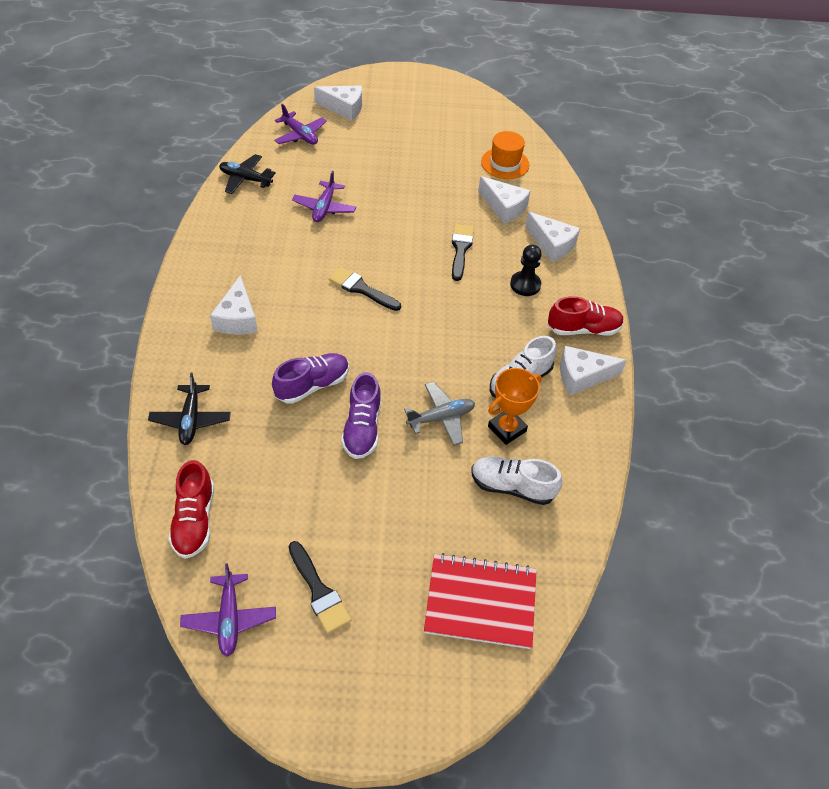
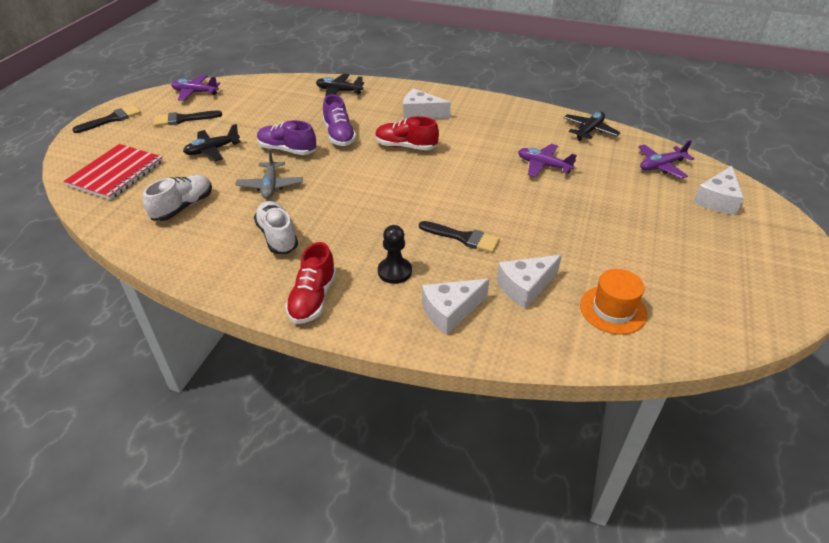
camera: 110 degrees right, 10 degrees down
red shoe [168,460,214,559] -> red shoe moved to [375,116,439,150]
black brush [329,267,401,311] -> black brush moved to [72,105,141,133]
orange trophy [488,368,542,445] -> none
white cheese [560,346,627,396] -> none
none -> black plane [183,124,241,161]

